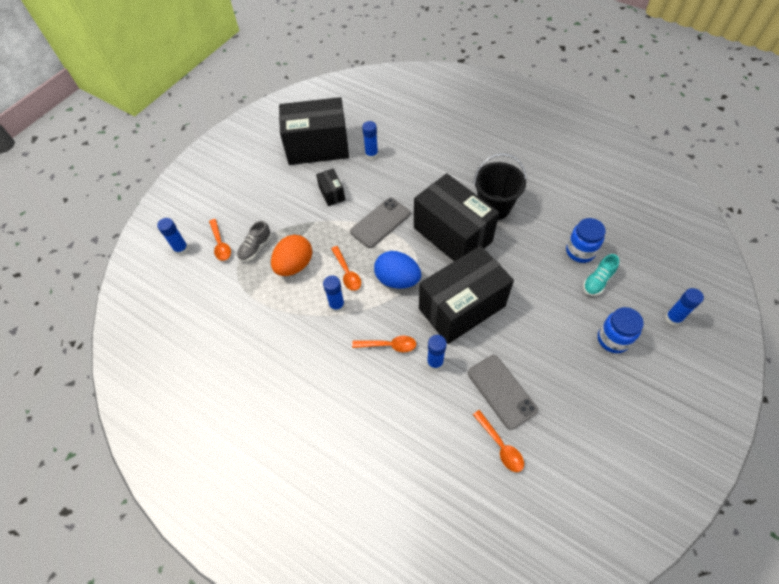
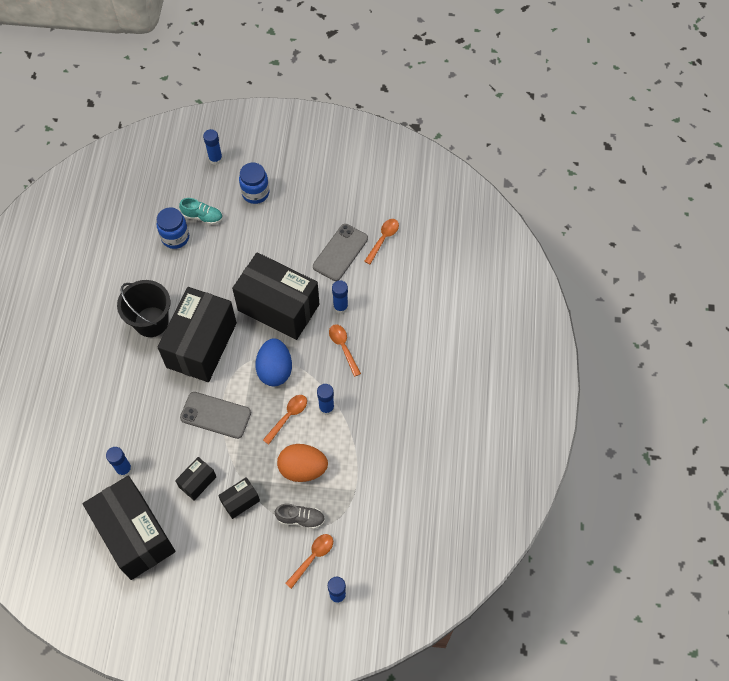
camera: 120 degrees left, 5 degrees up
none -> black box [218,477,260,519]

